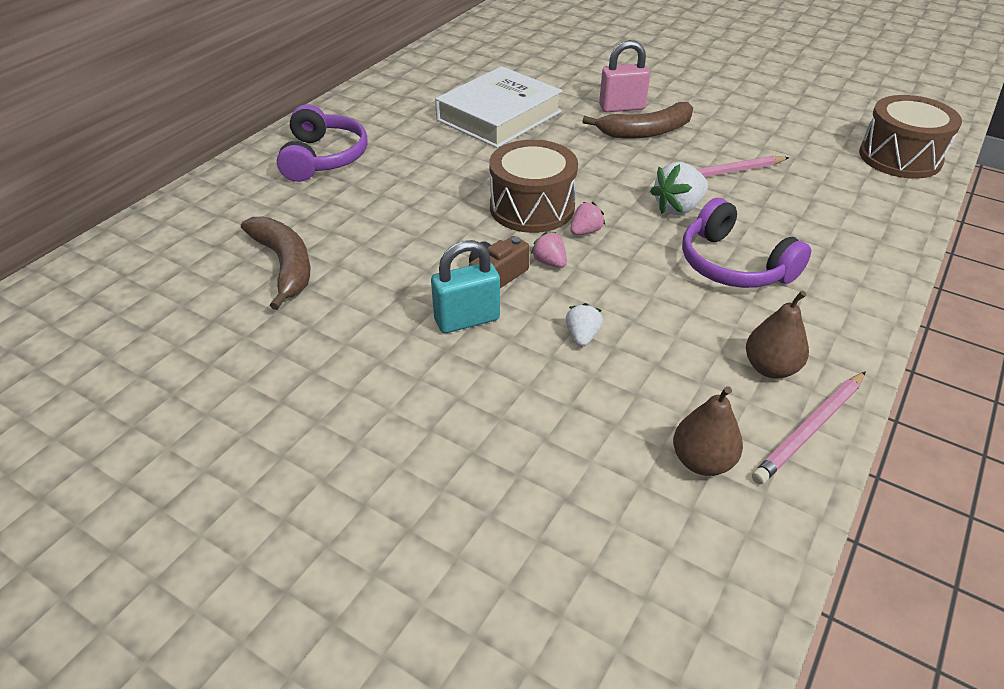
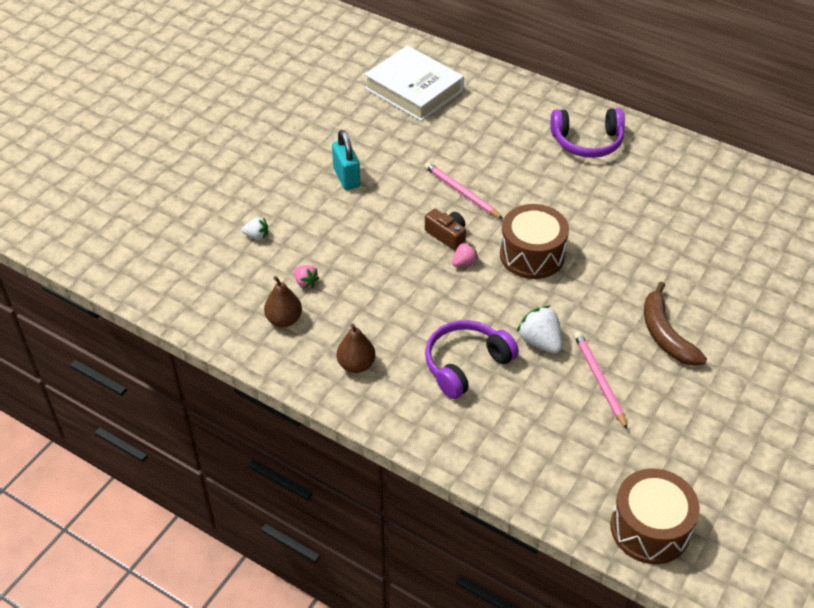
camera: 90 degrees right, 5 degrees up
brown banana [241,217,310,310] -> none
turquoise padlock [431,240,500,333] -> turquoise padlock moved to [332,130,360,190]
white book [435,66,563,148] -> white book moved to [364,45,464,121]
white strawberry [566,303,603,347] -> white strawberry moved to [242,217,268,240]
pink strawberry [570,202,605,235] -> pink strawberry moved to [294,265,319,289]
pink padlock [599,40,650,112] -> none
pink pencil [752,372,865,484] -> pink pencil moved to [424,162,503,219]

